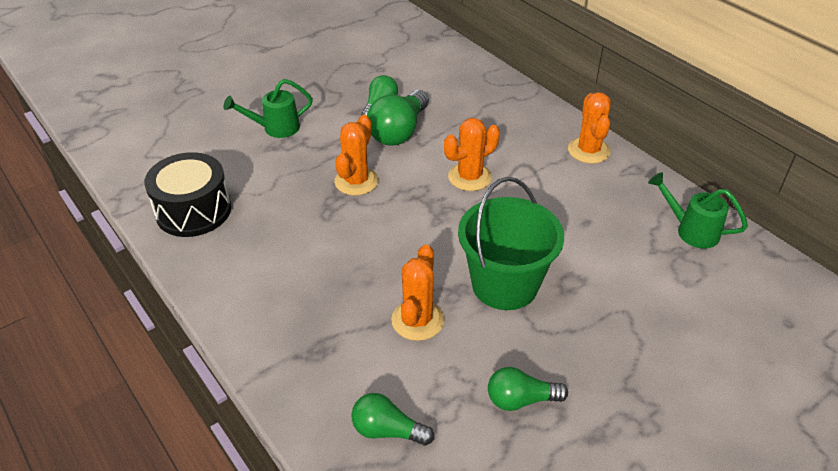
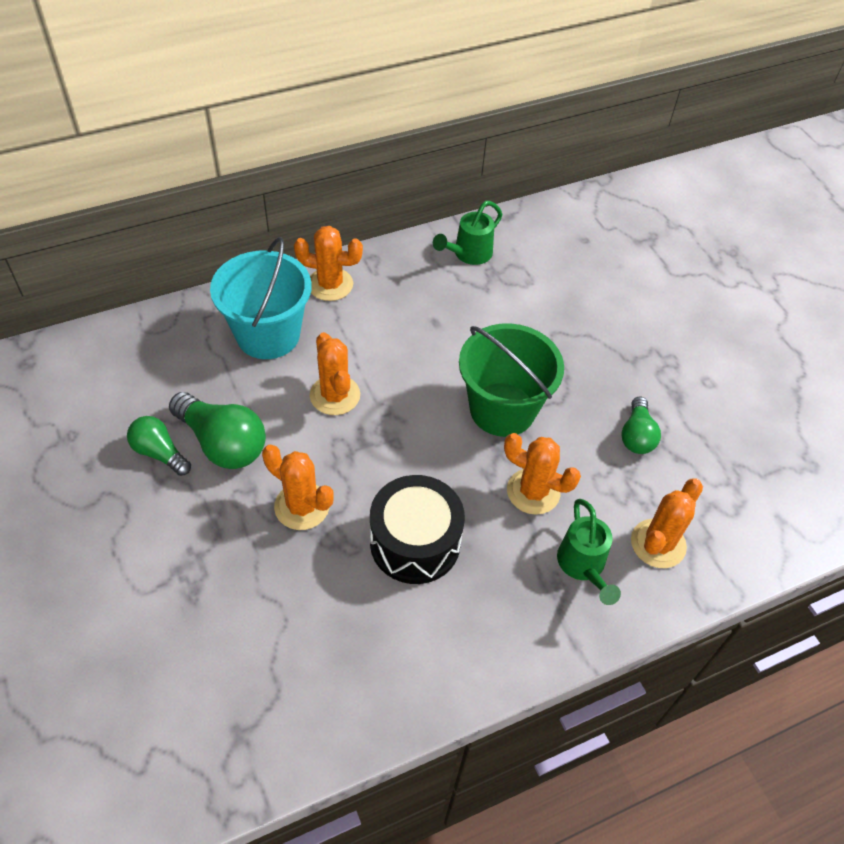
camera: 80 degrees left, 10 degrees up
black drum [144,152,231,237] -> black drum moved to [370,475,465,584]
green watering can [223,79,313,138] -> green watering can moved to [557,499,621,605]
green light bulb [352,393,434,446] -> orange cactus [631,478,703,568]
none -> turquoise bucket [210,237,312,359]

